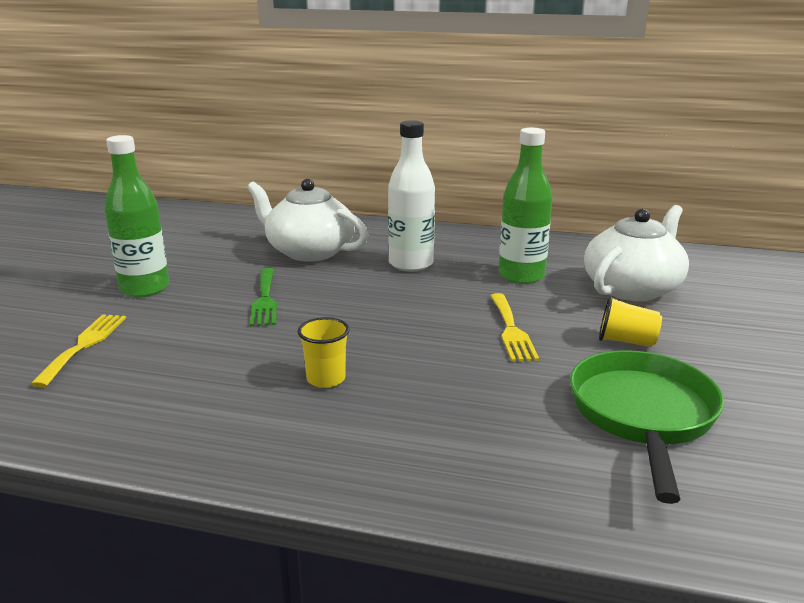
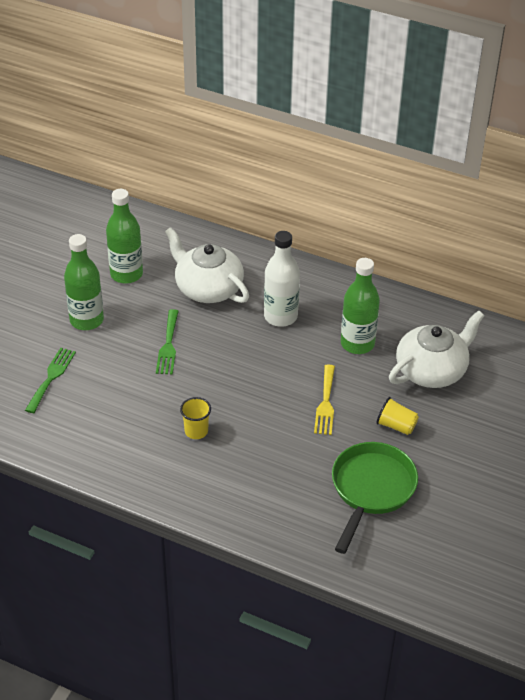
camera: 10 degrees right, 20 degrees up
yellow fork [30,314,126,388] -> green fork [25,348,76,413]
none -> green bottle [106,189,143,284]

